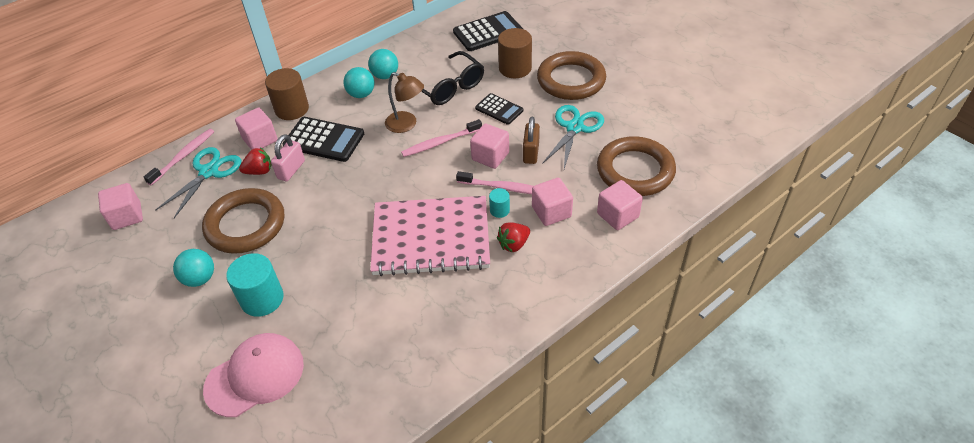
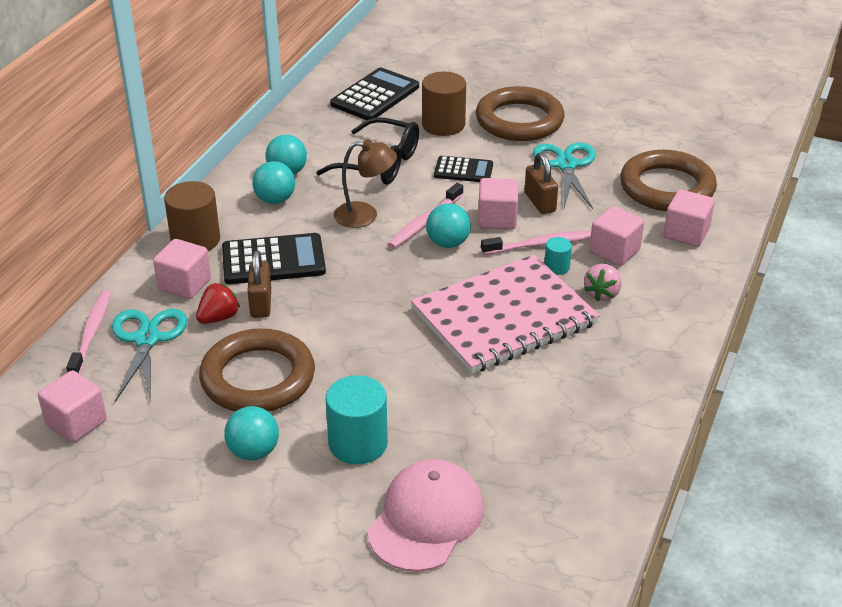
camera: 30 degrees left, 10 degrees down
pink padlock [271,134,305,181] -> brown padlock [247,250,271,318]
red strawberry [497,222,530,252] -> pink strawberry [584,264,622,302]
none -> turquoise ball [426,203,471,248]

